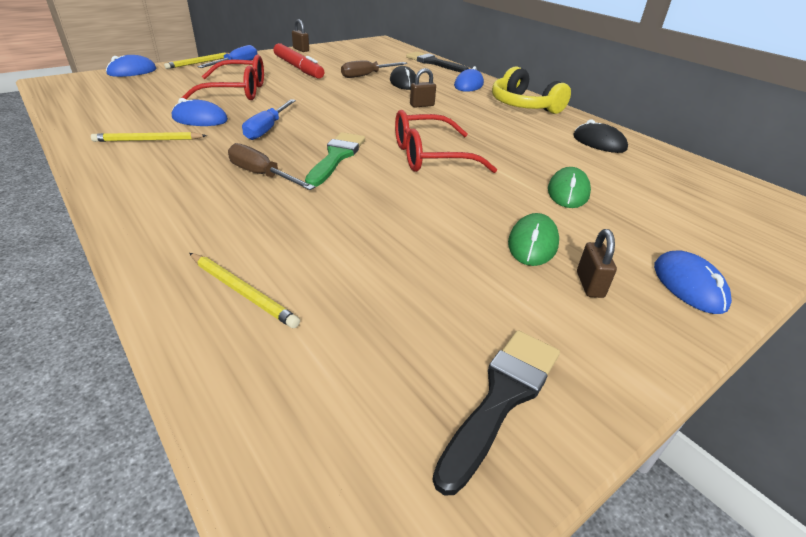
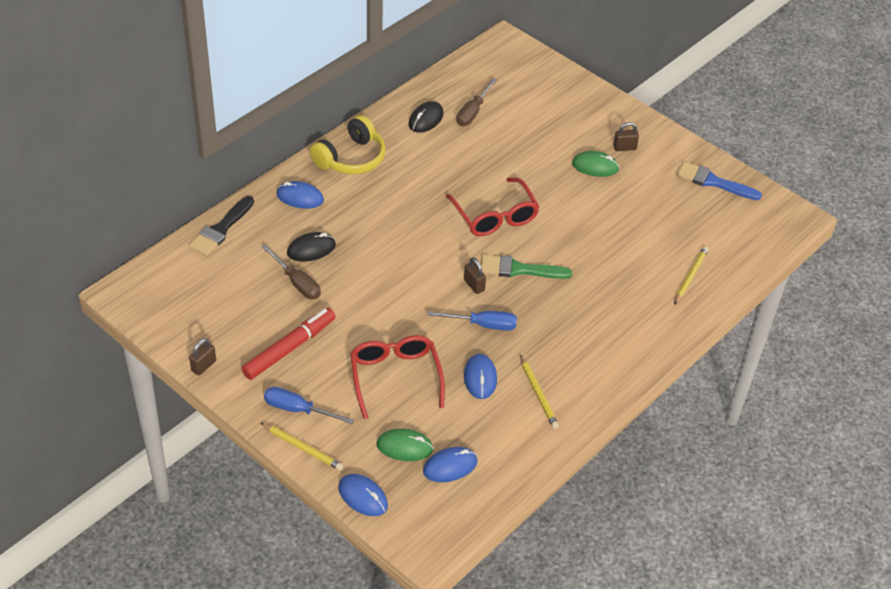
camera: 100 degrees left, 10 degrees up
brown screwdriver [228,143,315,190] -> brown screwdriver moved to [456,78,497,126]
brown padlock [410,68,436,108] -> brown padlock moved to [464,257,486,294]
black brush [432,330,560,496] -> blue brush [676,161,762,200]
green mouse [548,167,591,208] -> green mouse moved to [377,429,434,461]
blue mouse [654,251,732,314] -> blue mouse moved to [423,447,478,482]

